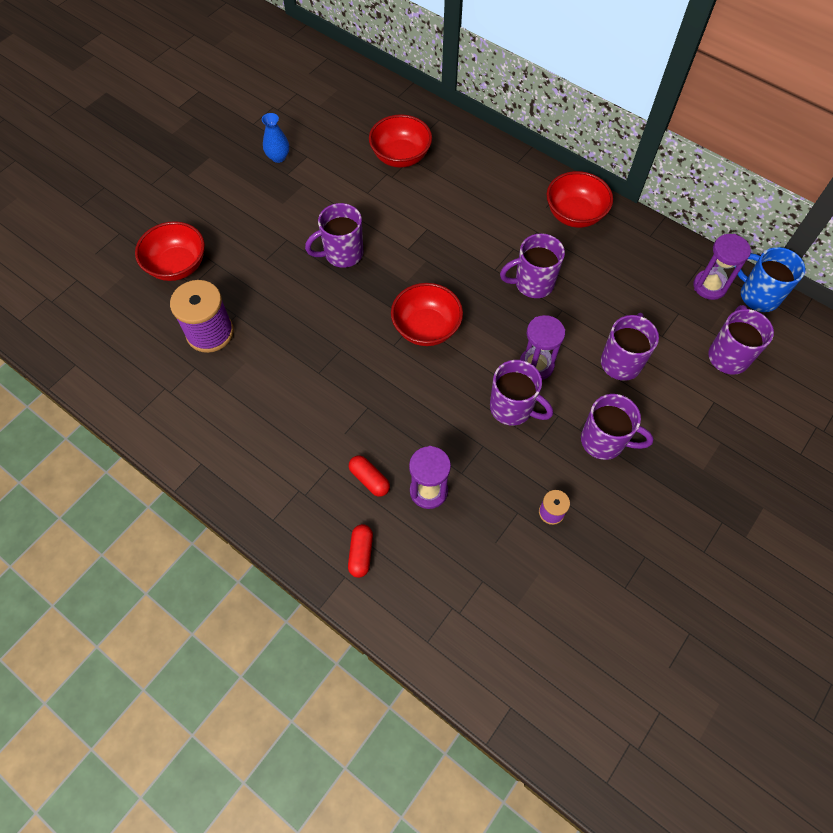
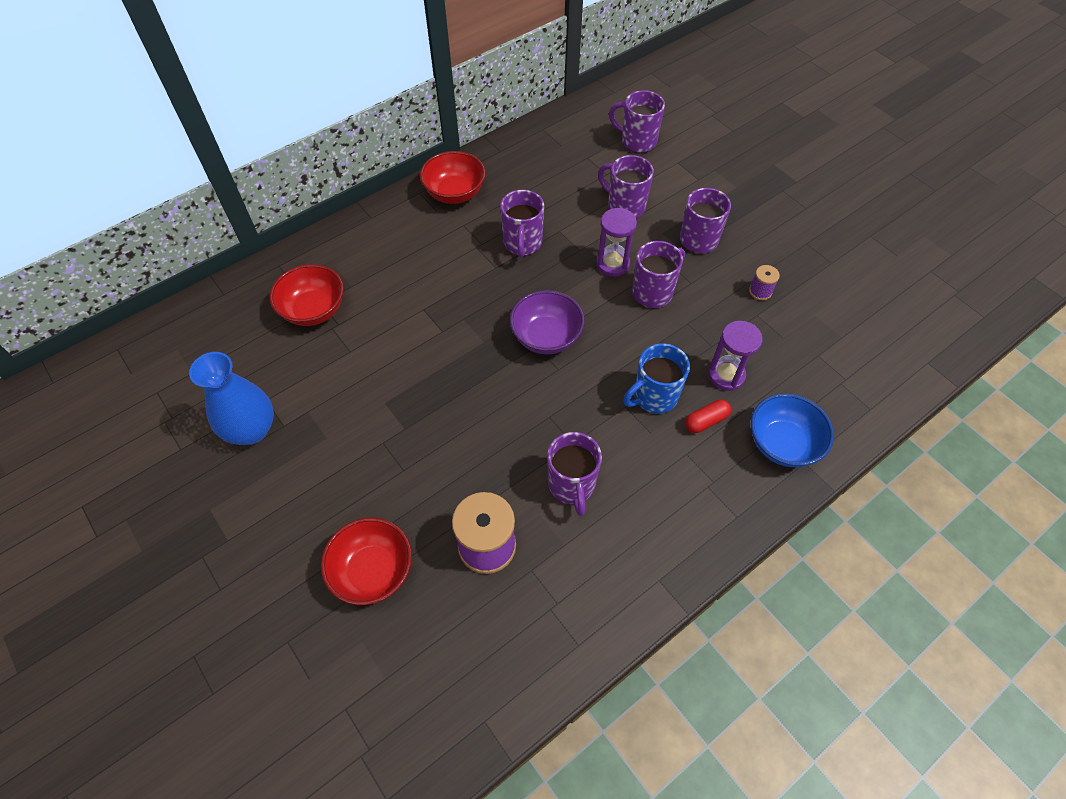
camera: 75 degrees left, 5 degrees down
blue vase [262,113,289,163] -> blue vase [189,352,274,445], size x1.81
purple mug [305,203,364,268] -> purple mug moved to [547,432,602,516]
red capsule [348,524,373,578] -> blue bowl [751,394,834,467]
red bowl [391,283,463,346] -> purple bowl [510,290,585,354]
purple hourglass [693,234,751,300] -> none
blue mug [737,247,805,312] -> blue mug moved to [623,343,690,414]

